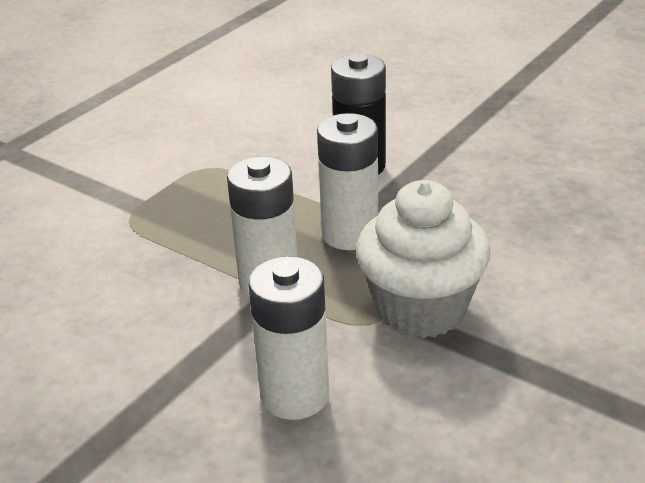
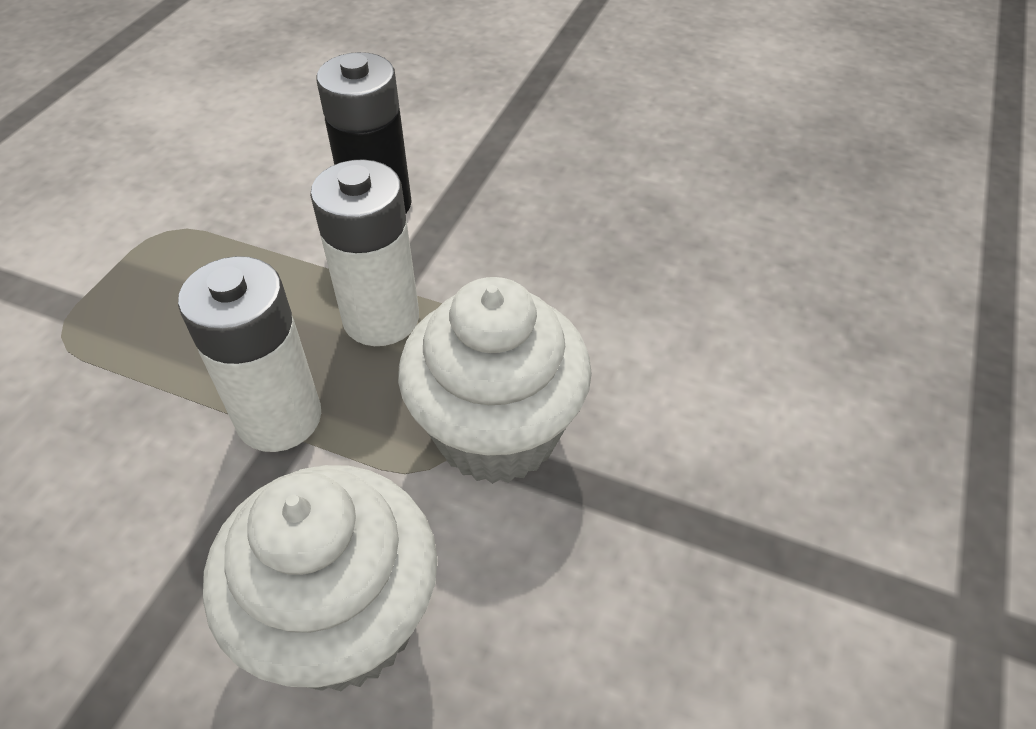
camera: 15 degrees left, 15 degrees up
white battery [249,256,329,420] -> white cupcake [203,465,438,691]

